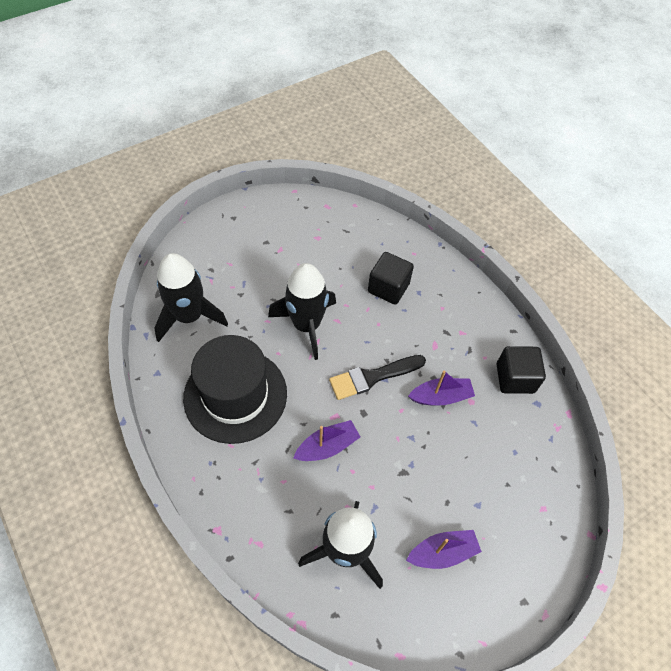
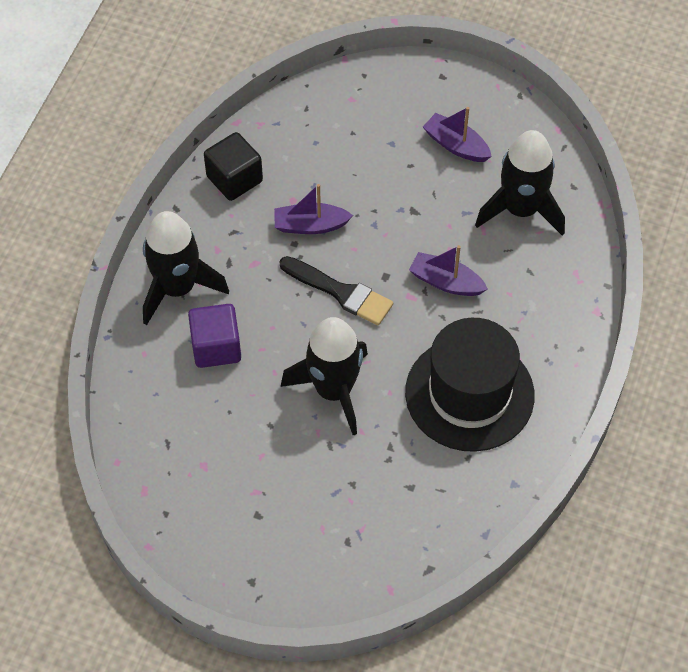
camera: 125 degrees left, 0 degrees up
black rocket [154,253,228,342] -> black rocket moved to [143,211,229,325]
black cube [368,252,414,304] -> purple cube [188,304,241,368]
purple boat [408,371,475,406] -> purple boat turned 45 degrees counterclockwise [274,184,353,234]

